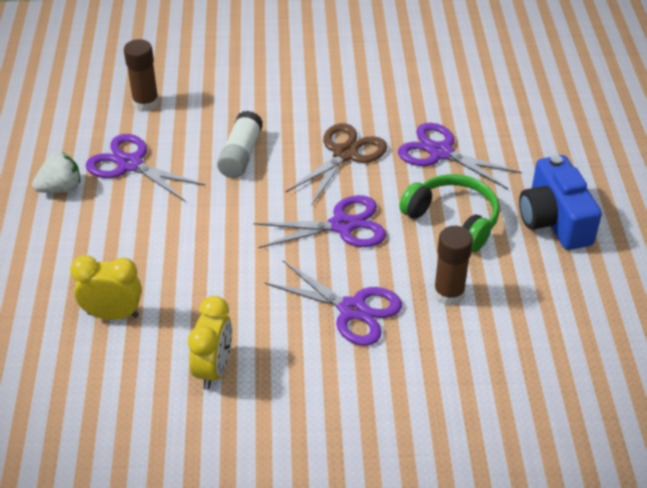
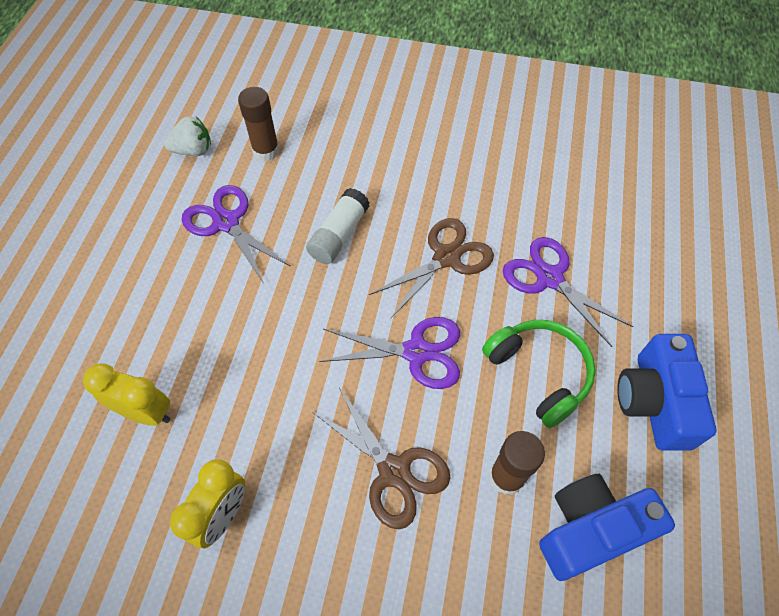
camera: 15 degrees right, 15 degrees up
white strawberry [32,152,80,193] -> white strawberry moved to [164,117,211,156]
purple scissors [264,261,402,346] -> brown scissors [311,386,451,529]
none -> blue camera [539,474,675,581]

